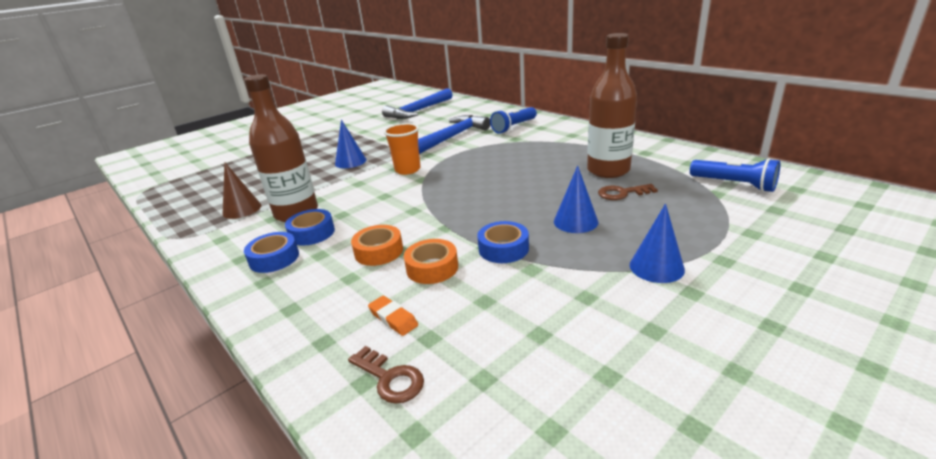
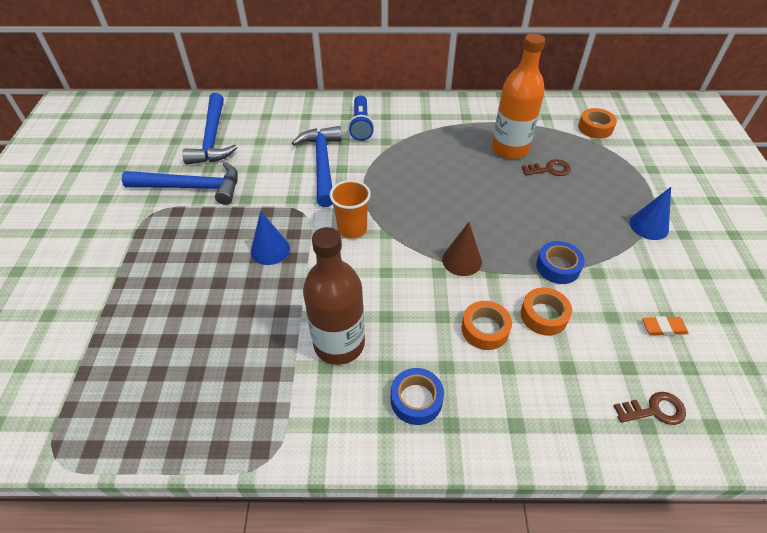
camera: 50 degrees left, 20 degrees up
brown cone [223,163,261,219] -> brown cone moved to [442,222,482,276]
blue tape [285,209,335,246] -> none
orange eraser [368,296,418,336] -> orange eraser moved to [642,316,689,336]
blue cone [554,165,598,233] -> none
brown bottle [587,33,637,178] -> orange bottle [492,34,545,159]
brown key [598,184,658,200] -> brown key turned 135 degrees counterclockwise [522,159,571,176]
blue flashlight [690,158,780,192] -> orange tape [578,108,617,139]
none -> blue hammer [122,162,238,205]

